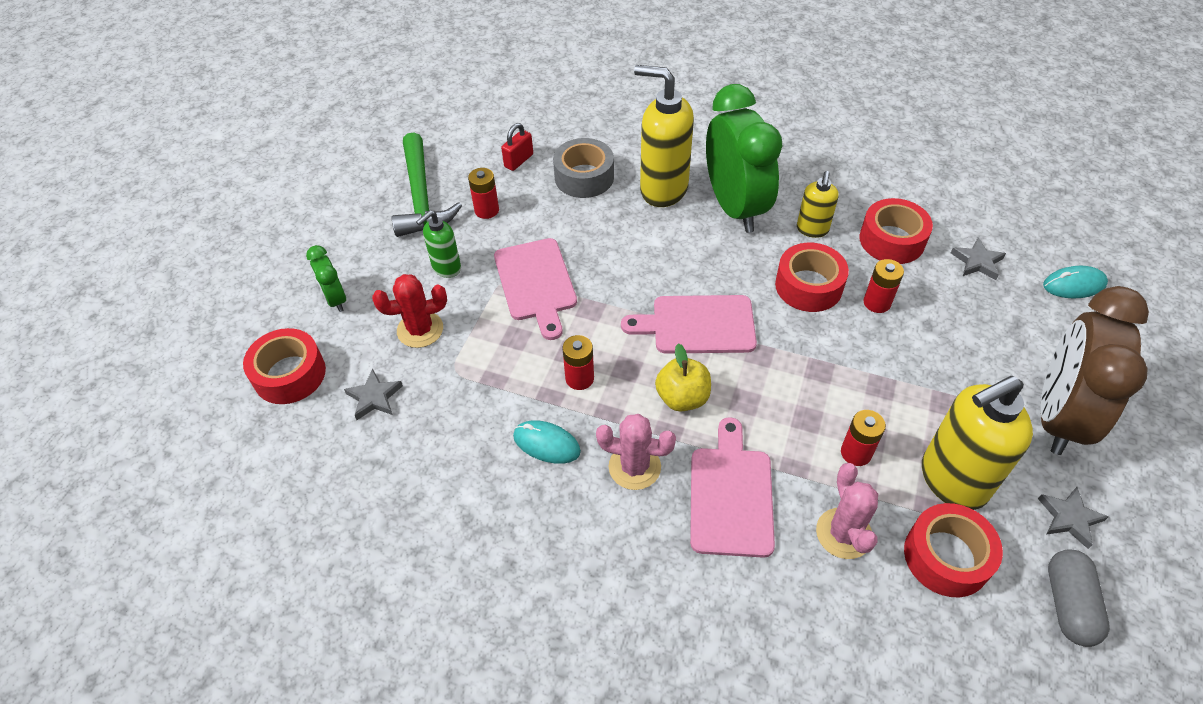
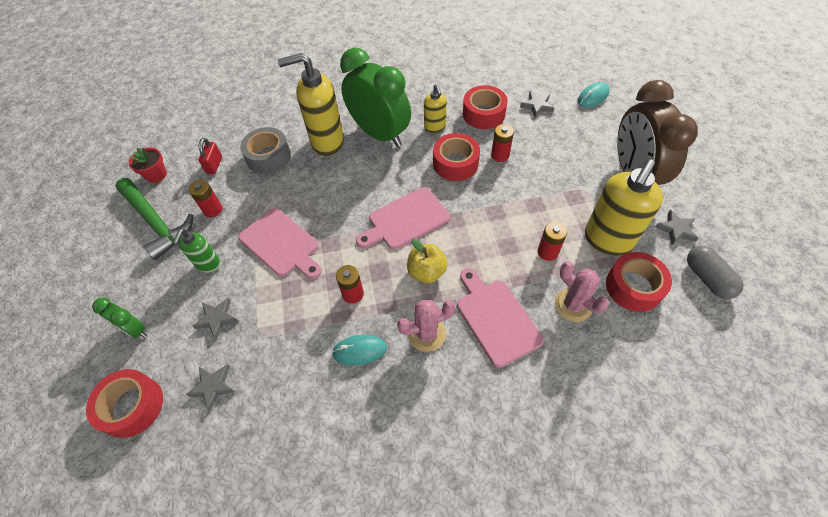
camera: 30 degrees left, 5 degrees up
red cactus [372,274,447,348] -> grey star [192,298,238,340]
none -> red flower pot [129,148,167,183]

